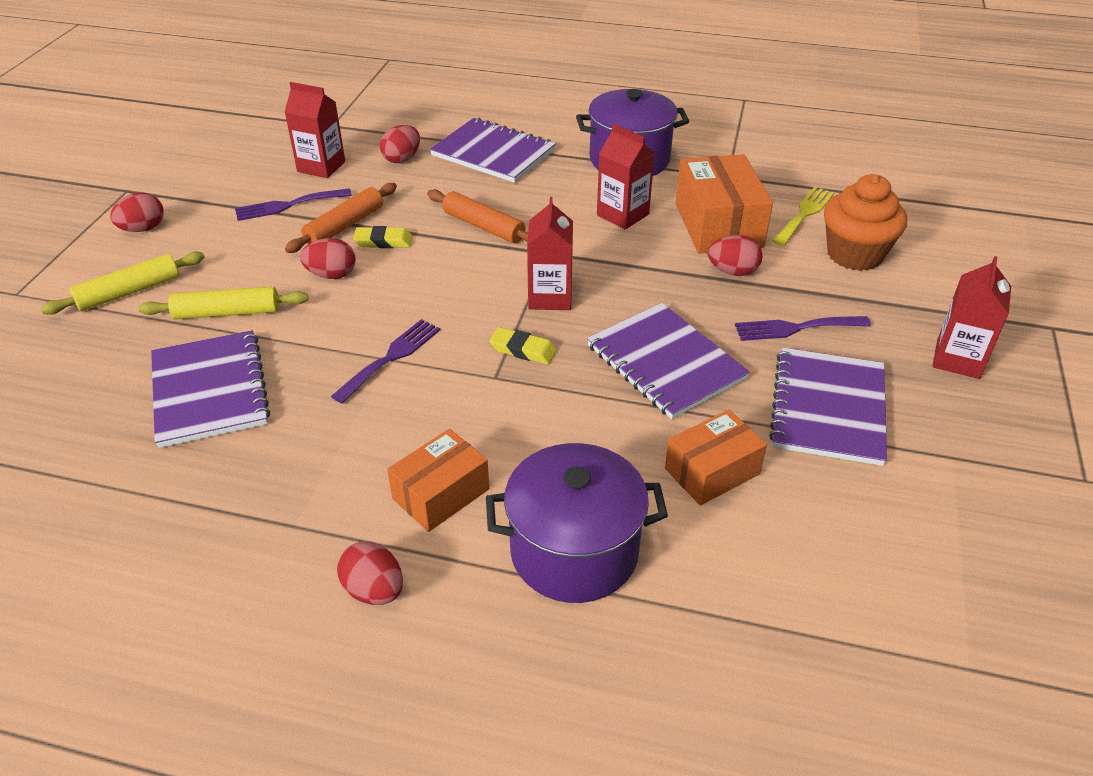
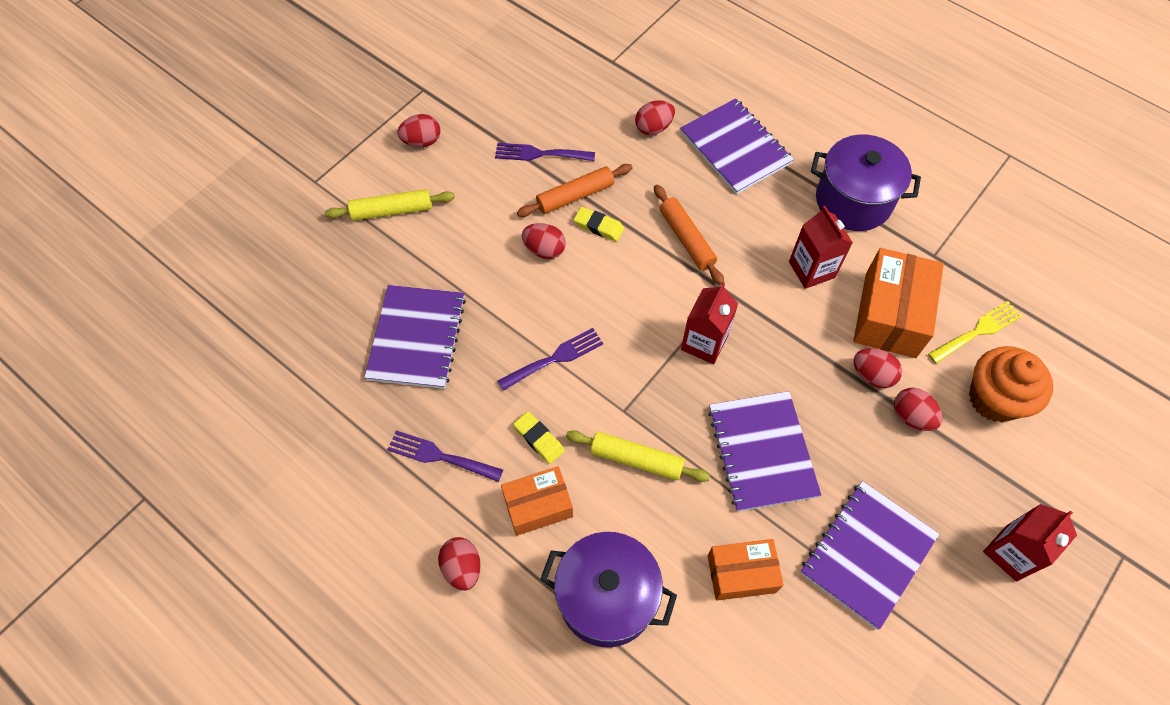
camera: 25 degrees right, 20 degrees up
yellow rolling pin [138,286,309,320] -> yellow rolling pin moved to [566,430,710,482]
red carton [285,82,345,178] -> none
yellow eraser [489,327,557,365] -> yellow eraser moved to [513,412,565,464]
purple fork [735,316,871,341] -> purple fork moved to [387,430,503,482]
none -> red egg [894,388,943,431]

